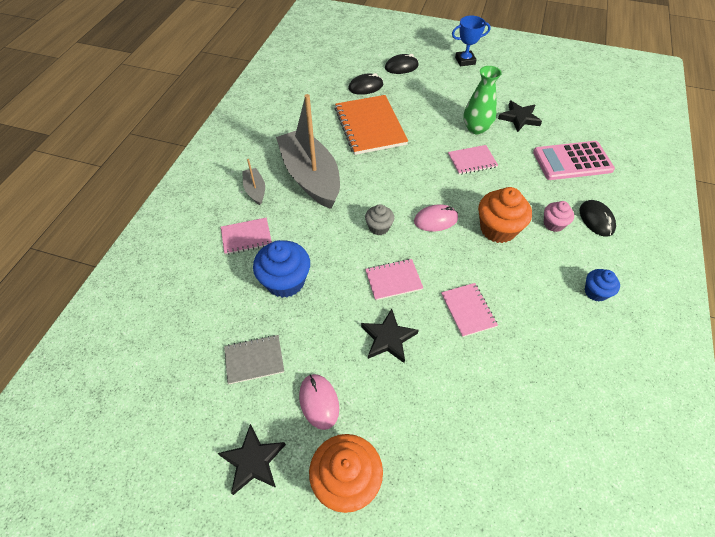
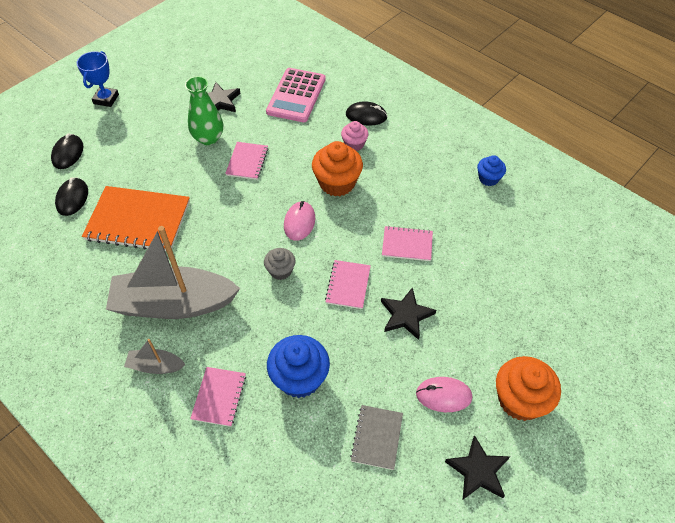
camera: 65 degrees left, 0 degrees up
blue cupcake [585,269,620,302] -> blue cupcake moved to [477,155,506,186]

